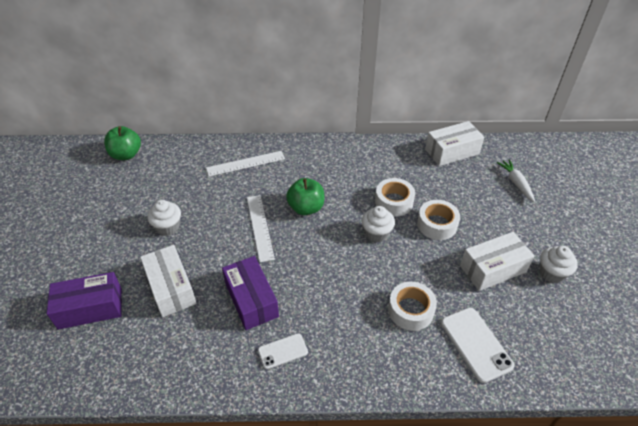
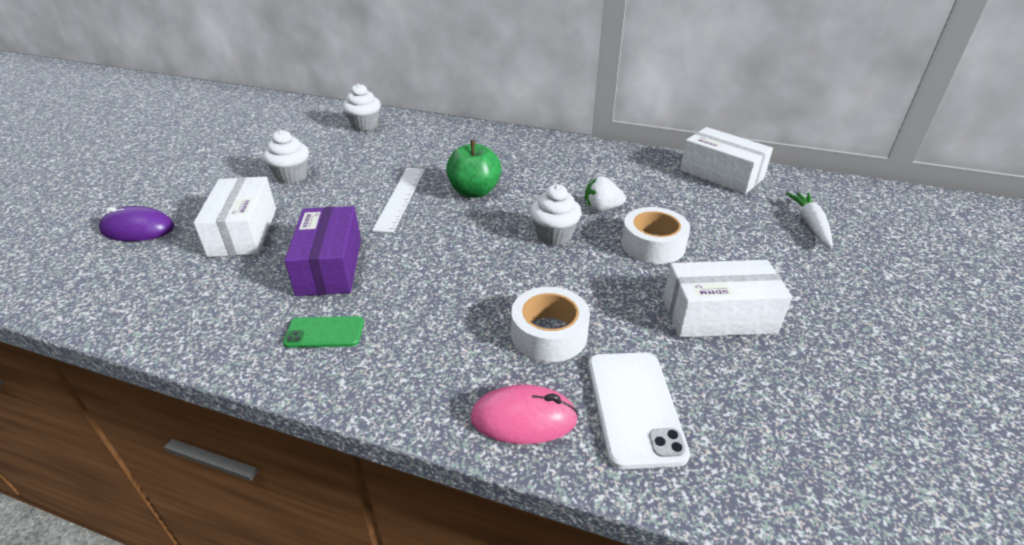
camera: 20 degrees right, 10 degrees down
purple box [47,272,122,330] -> purple mouse [99,206,174,241]
green apple [104,126,141,160] -> none
white ruler [206,151,285,176] -> none
white phone [258,333,308,369] -> green phone [283,316,364,348]
white tape [375,178,415,216] -> white strawberry [585,176,626,212]
white box [425,121,484,166] -> white box turned 45 degrees clockwise [680,127,773,194]
white cupcake [540,246,578,283] -> white cupcake moved to [342,83,381,131]
none -> pink mouse [470,385,578,444]

